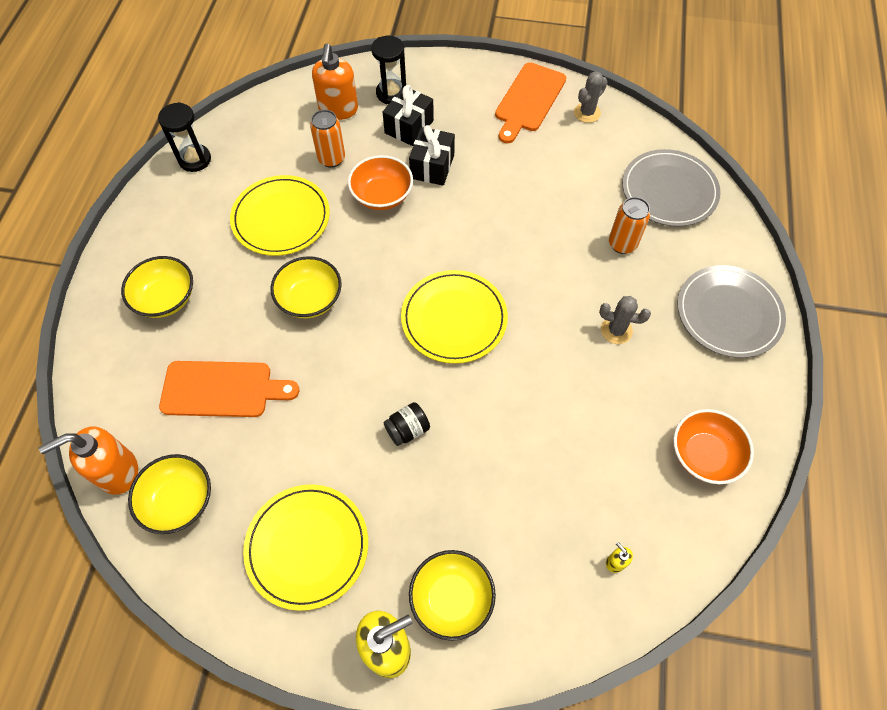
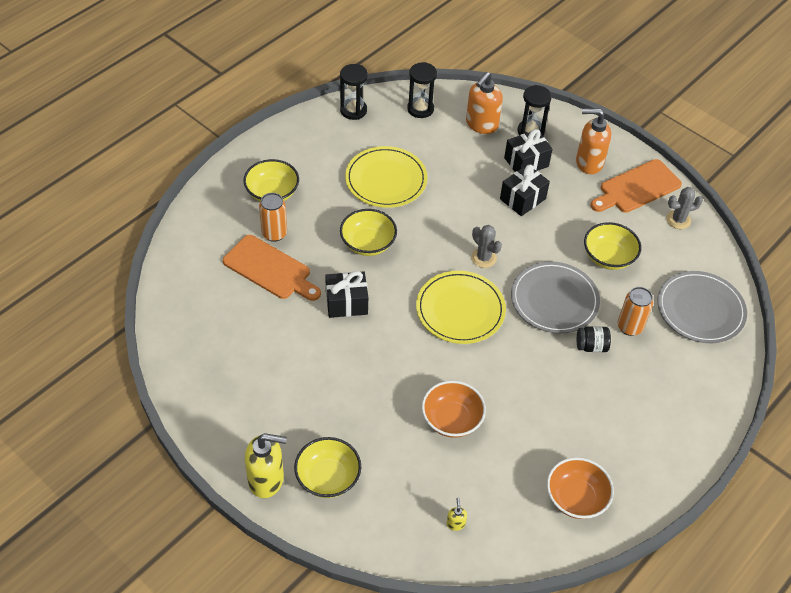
camera: 30 degrees right, 10 degrees down
orange soap dispenser [39,426,138,495] -> orange soap dispenser moved to [576,108,611,174]
yellow bowl [128,454,211,534] -> yellow bowl moved to [584,222,641,270]
yellow plate [243,484,368,611] -> none
orange can [310,110,345,168] -> orange can moved to [259,193,287,242]
orange bowl [348,155,413,210] -> orange bowl moved to [422,381,486,438]
black jar [383,402,430,446] -> black jar moved to [577,326,611,352]
grey cactus [599,296,651,344] -> grey cactus moved to [471,225,502,268]
grey plate [678,265,786,358] -> grey plate moved to [511,261,600,334]
none -> black gift [325,271,368,318]
none -> black hourglass [407,62,437,118]

